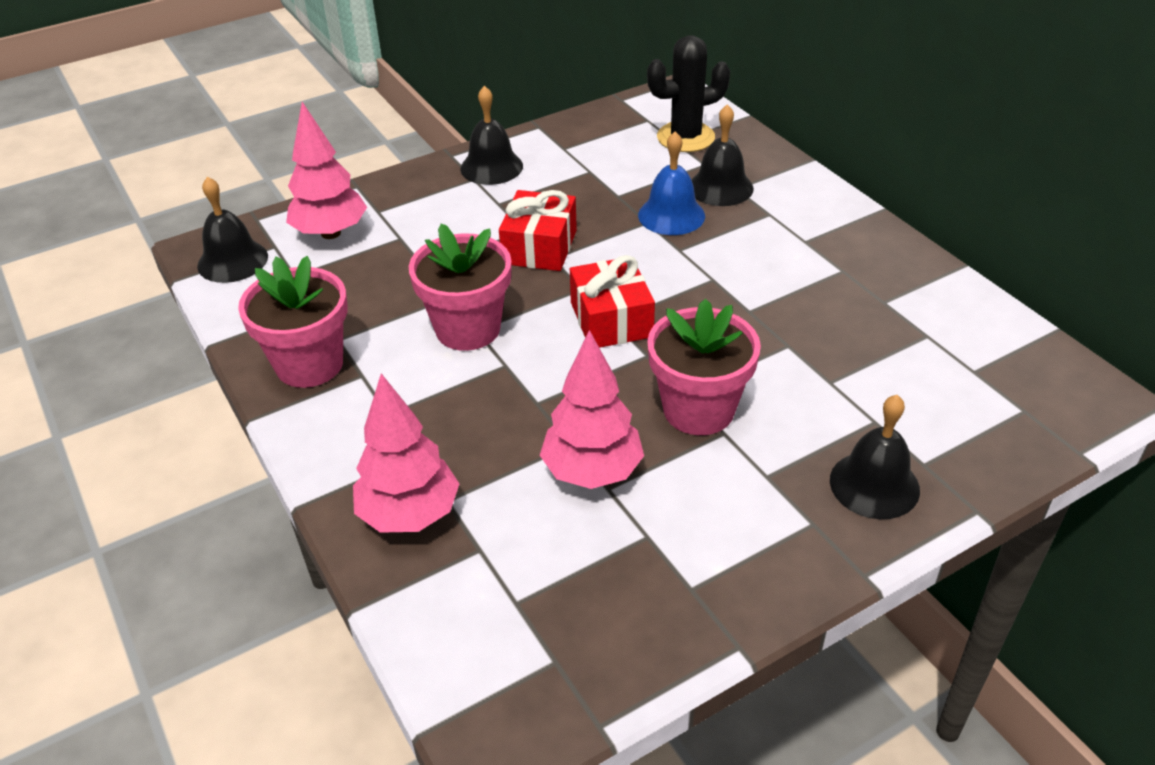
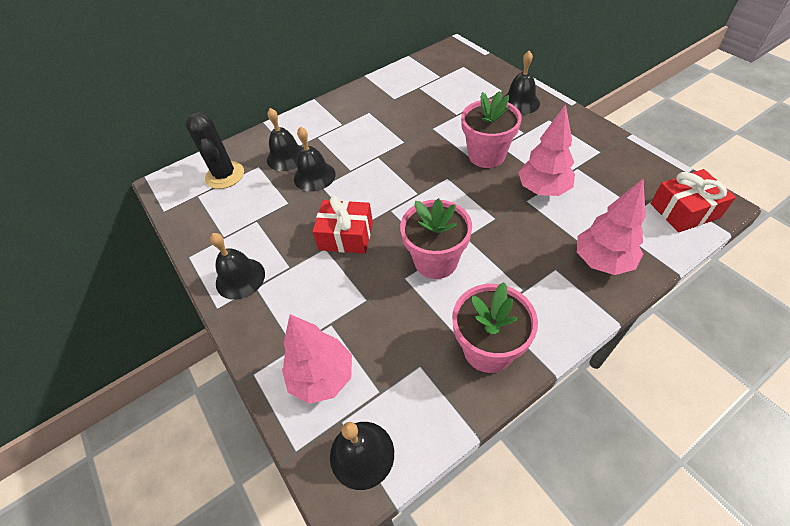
camera: 90 degrees left, 10 degrees up
red gift [570,255,655,348] -> red gift moved to [650,169,736,232]
blue bell [638,131,705,235] -> black bell [294,127,336,192]

